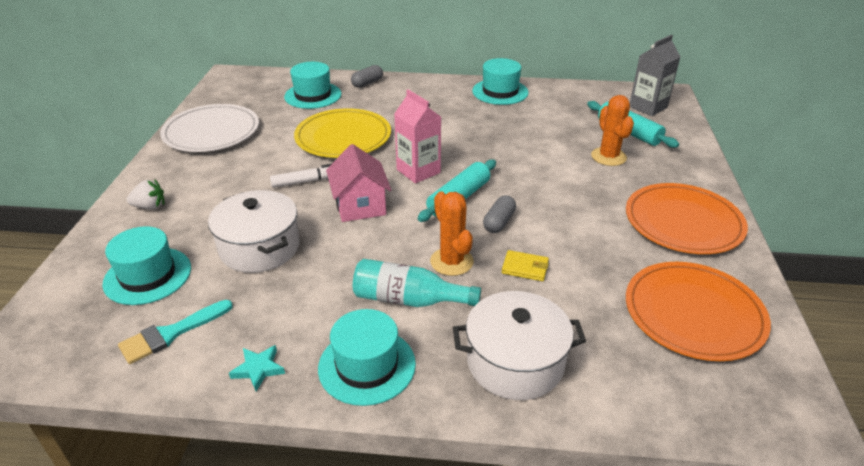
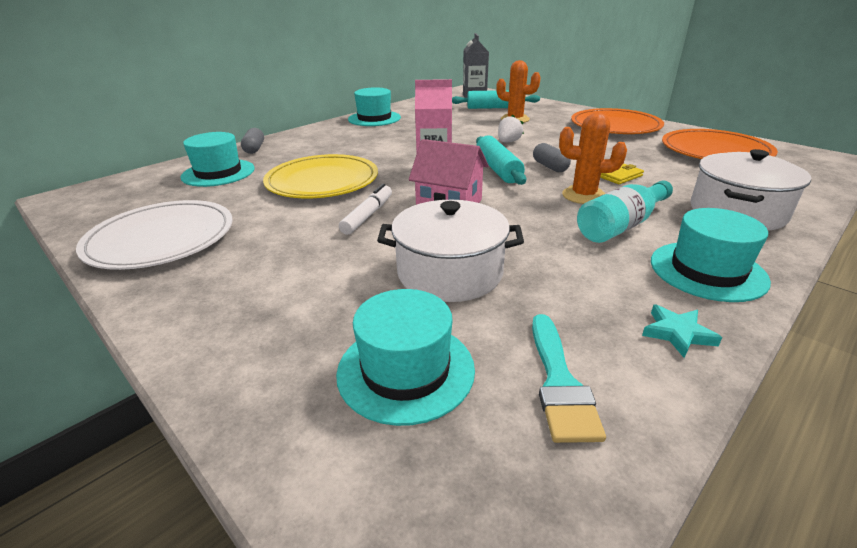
camera: 50 degrees left, 5 degrees down
white strawberry [127,180,164,210] -> white strawberry moved to [498,114,524,142]

